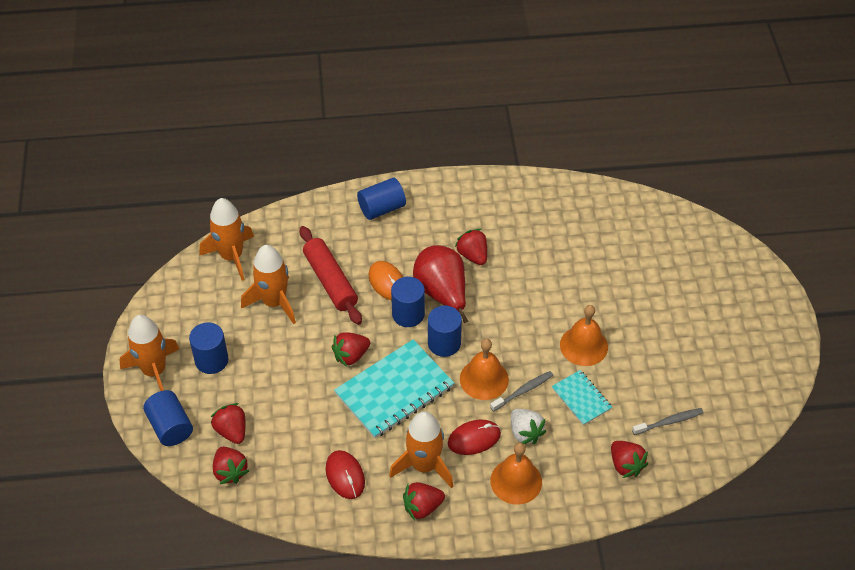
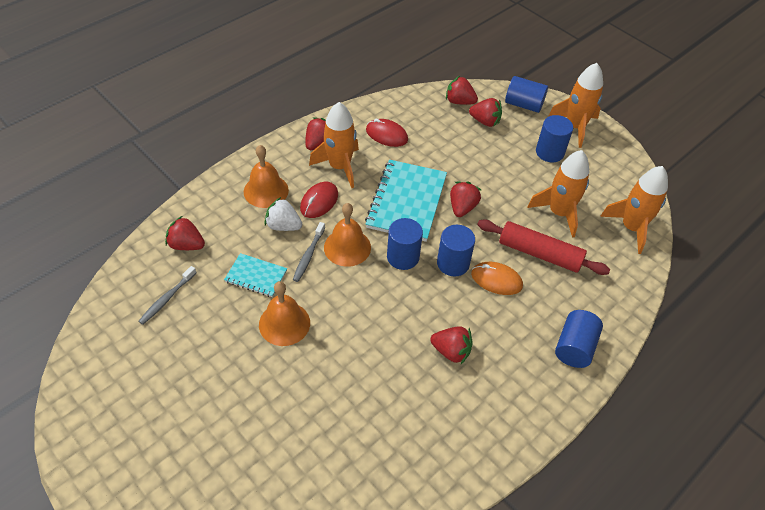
camera: 140 degrees right, 0 degrees up
red pear [413,245,468,323] -> none

